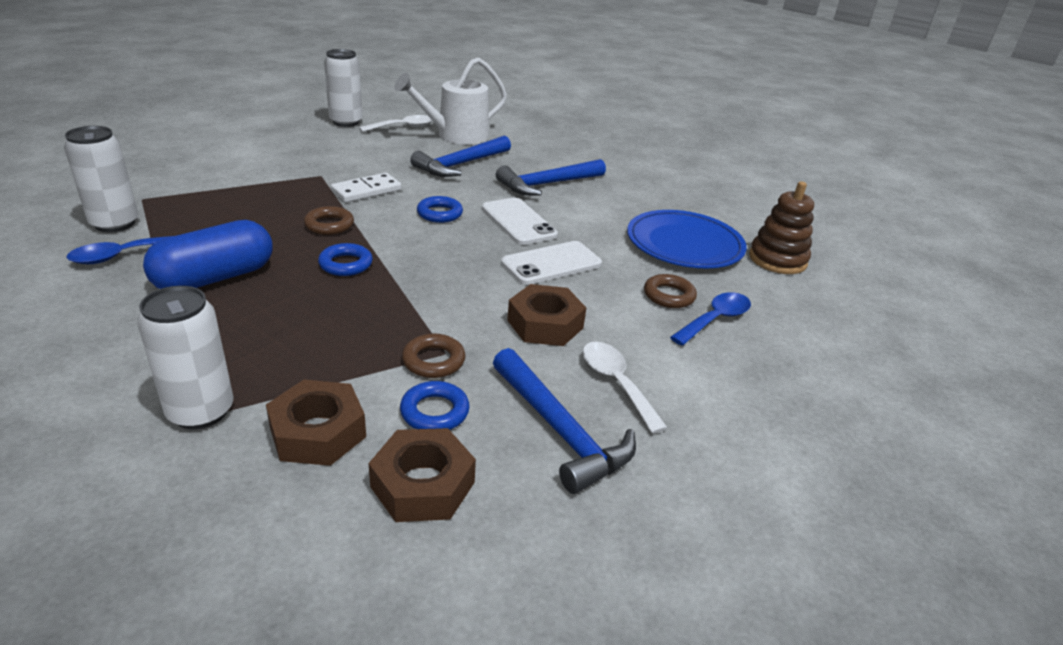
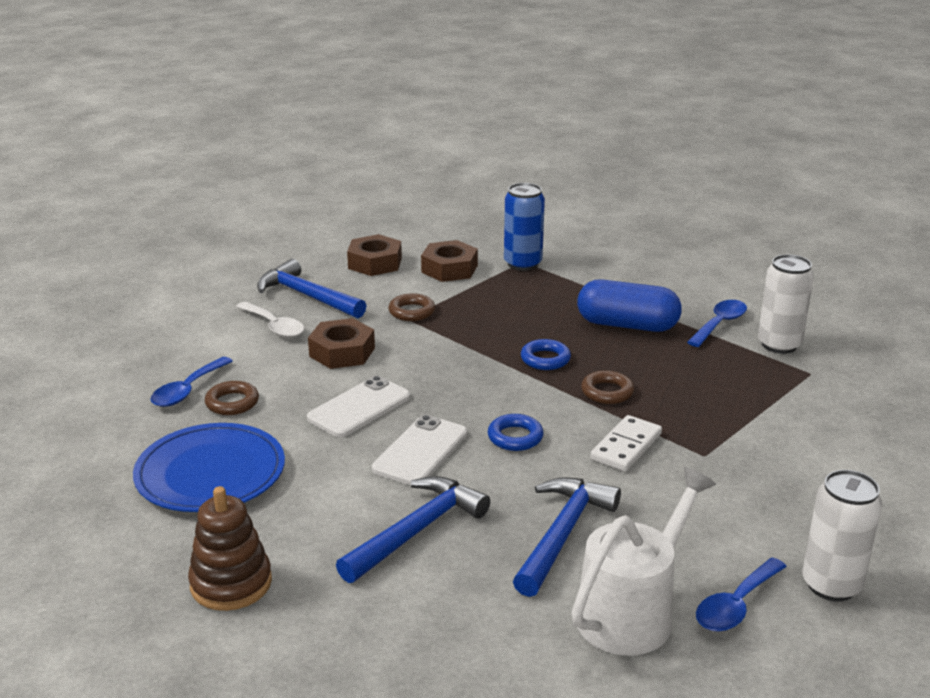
camera: 165 degrees right, 5 degrees down
white can [137,286,233,429] -> blue can [504,183,545,271]
blue capsule [143,220,273,289] -> blue capsule turned 75 degrees clockwise [577,279,682,332]
white spoon [359,115,432,132] -> blue spoon [696,558,787,632]
blue ring [400,381,470,430] -> none
white phone [482,198,558,245] -> white phone turned 75 degrees clockwise [372,415,467,485]
brown stacking toy [749,181,814,274] -> brown stacking toy moved to [188,486,272,611]

